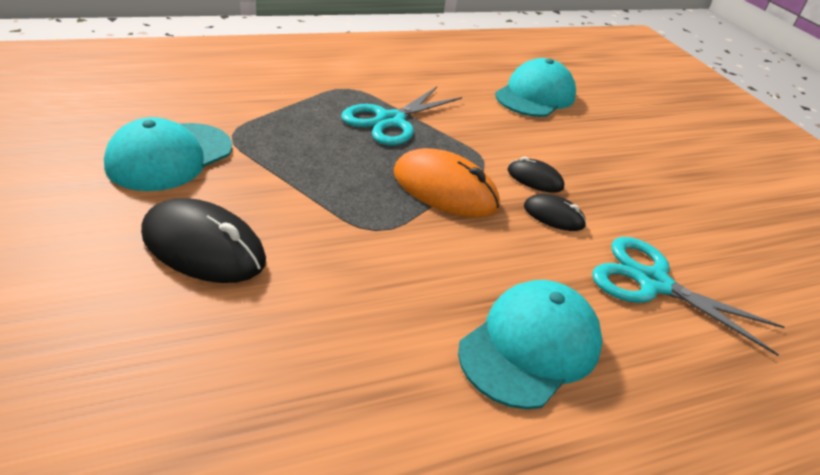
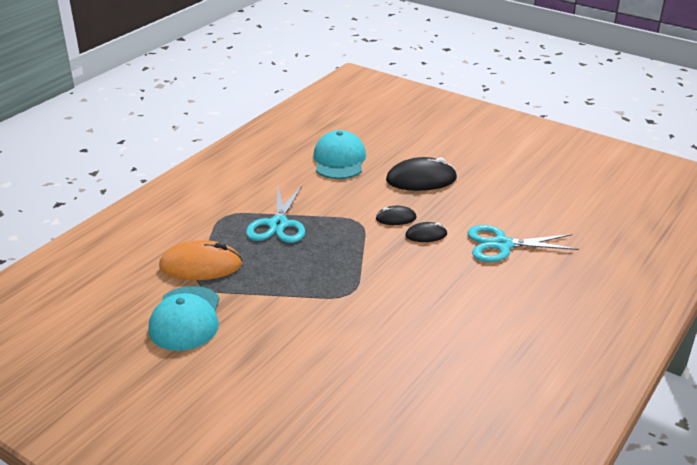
camera: 30 degrees left, 5 degrees down
black mouse [141,198,266,283] -> black mouse moved to [386,157,457,191]
orange mouse [394,148,500,218] -> orange mouse moved to [159,240,242,280]
turquoise cap [458,280,603,409] -> none

